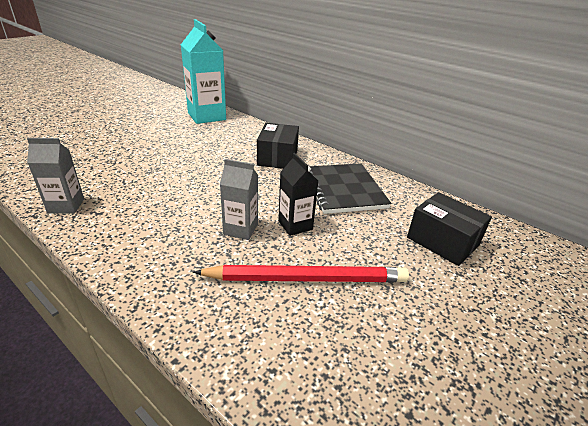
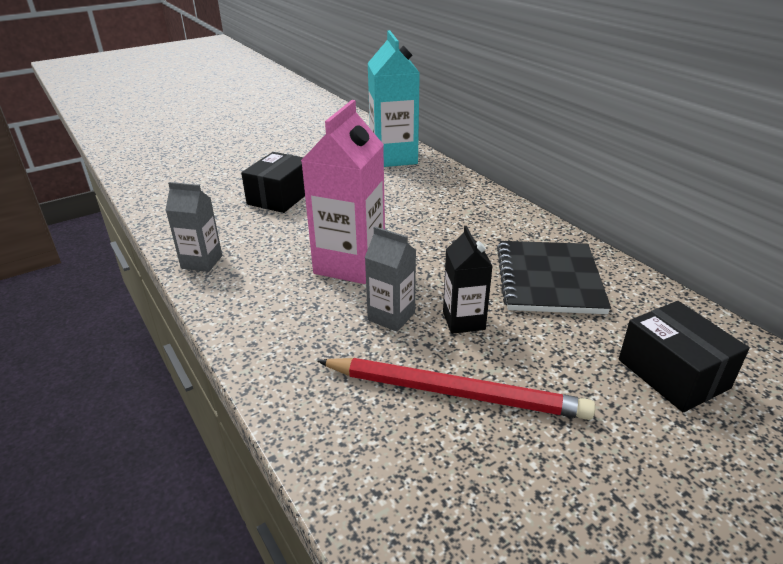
camera: 20 degrees right, 0 degrees up
black box [257,123,299,169] -> black box moved to [241,152,305,213]
none -> pink carton [301,100,385,284]

